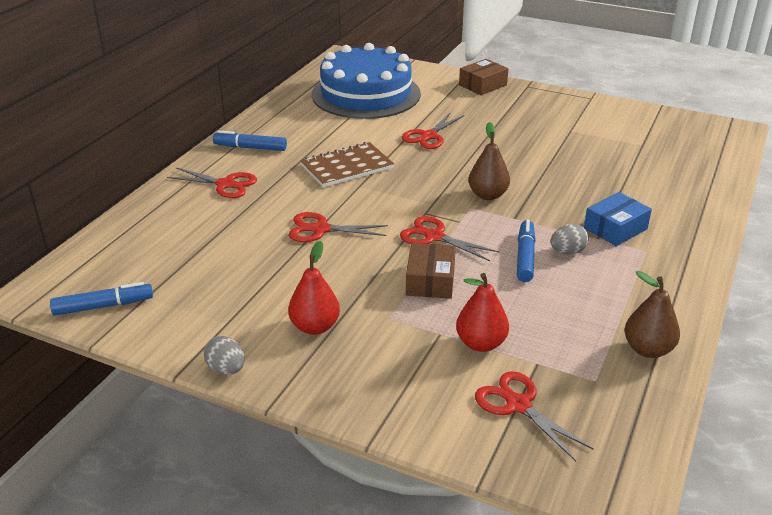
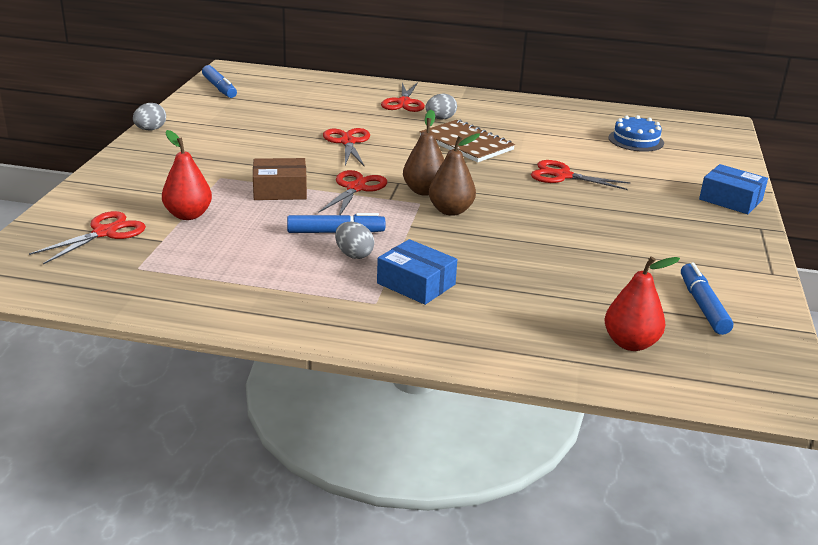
camera: 75 degrees right, 5 degrees down
blue marker [213,131,287,151] -> blue marker moved to [681,262,733,335]
red pear [288,241,340,335] -> red pear moved to [605,256,680,351]
blue cake [312,43,421,119] -> blue cake [608,115,664,152], size x0.43
brown box [459,59,508,95] -> blue box [699,164,768,214]
brown pear [625,271,680,358] -> brown pear moved to [403,110,444,196]
none -> grey egg [426,94,457,120]

